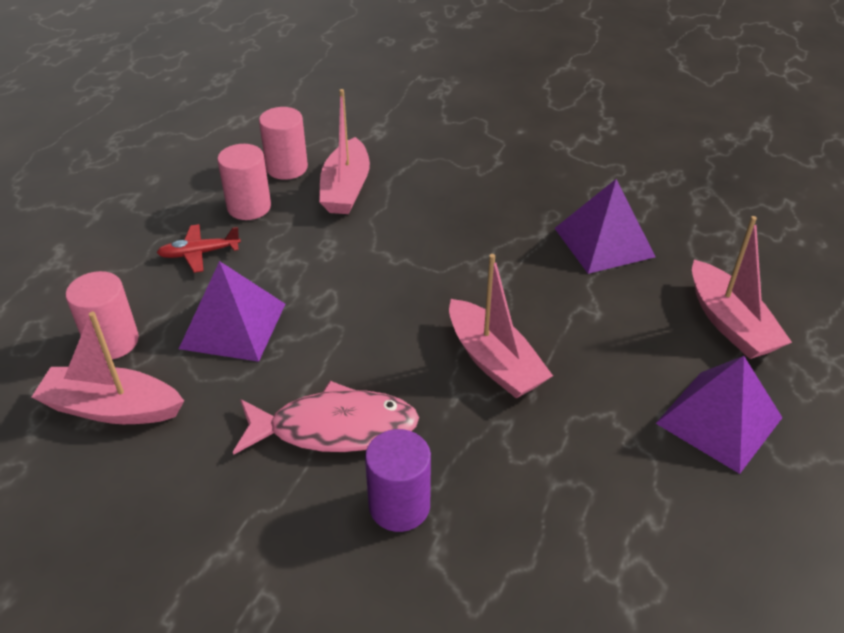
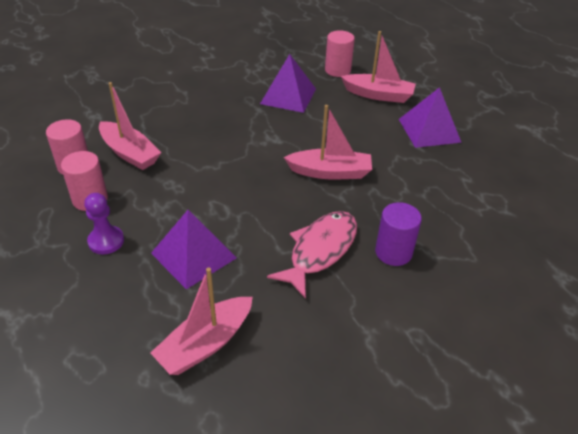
camera: 55 degrees left, 0 degrees up
pink cylinder [65,271,139,359] -> pink cylinder moved to [325,30,355,77]
red plane [157,224,241,273] -> purple pawn [84,193,124,254]

